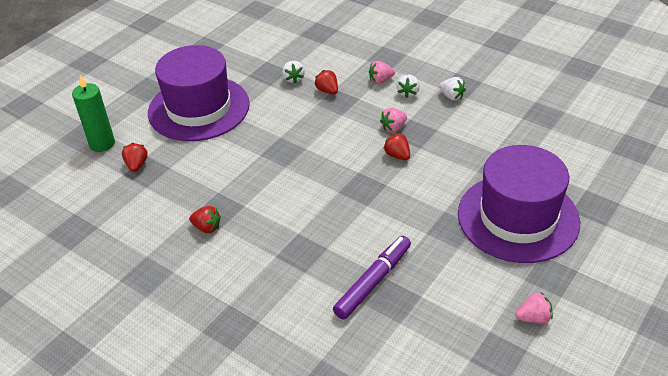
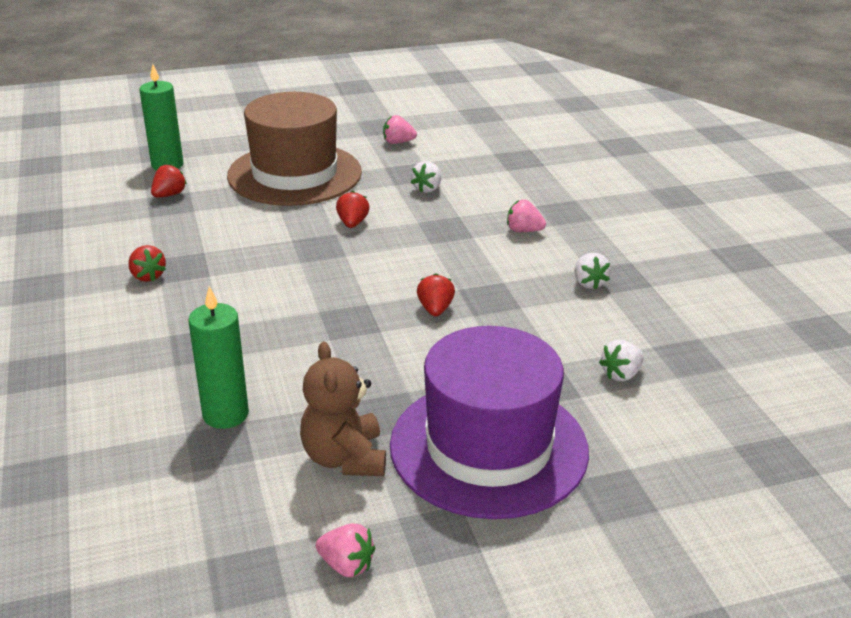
camera: 35 degrees right, 10 degrees down
purple hat [148,45,250,141] -> brown hat [227,92,362,206]
red strawberry [315,70,338,94] -> red strawberry moved to [336,191,370,228]
purple marker [333,236,411,319] -> green candle [188,286,249,429]
pink strawberry [380,108,407,132] -> pink strawberry moved to [383,115,417,144]
white strawberry [396,75,420,98] -> white strawberry moved to [599,340,644,381]
none -> brown teddy bear [300,341,386,476]

